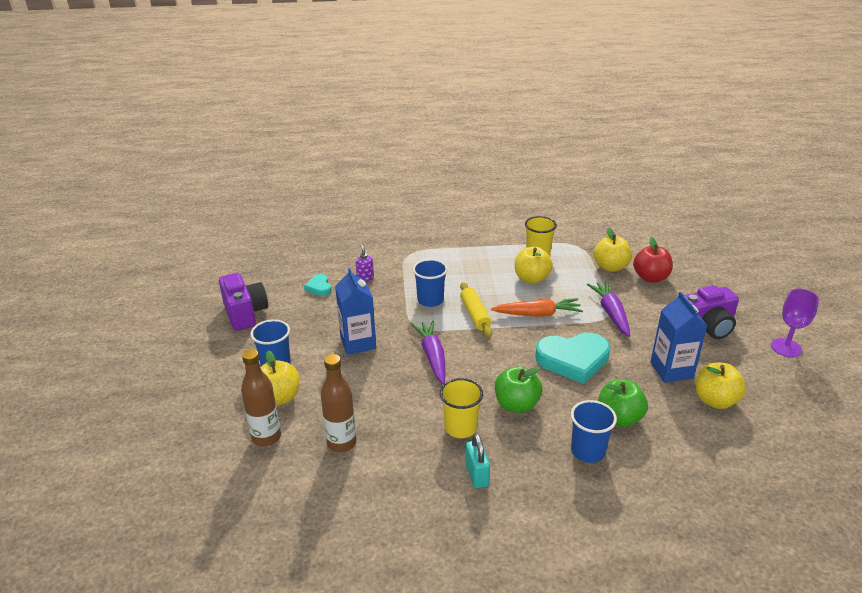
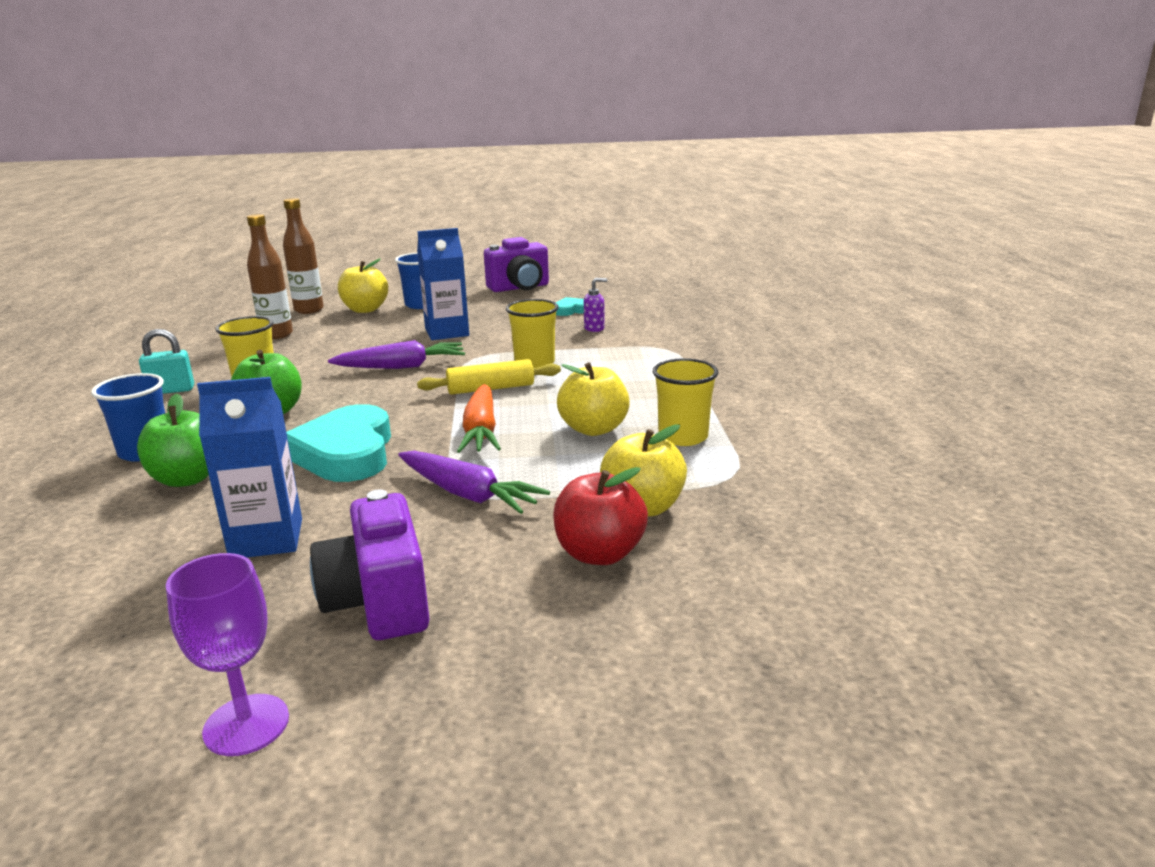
camera: 90 degrees right, 10 degrees down
blue cup [413,259,448,307] -> yellow cup [506,299,559,368]
purple carrot [587,281,630,337] -> purple carrot turned 45 degrees clockwise [398,451,550,514]
yellow apple [696,363,746,409] -> none

